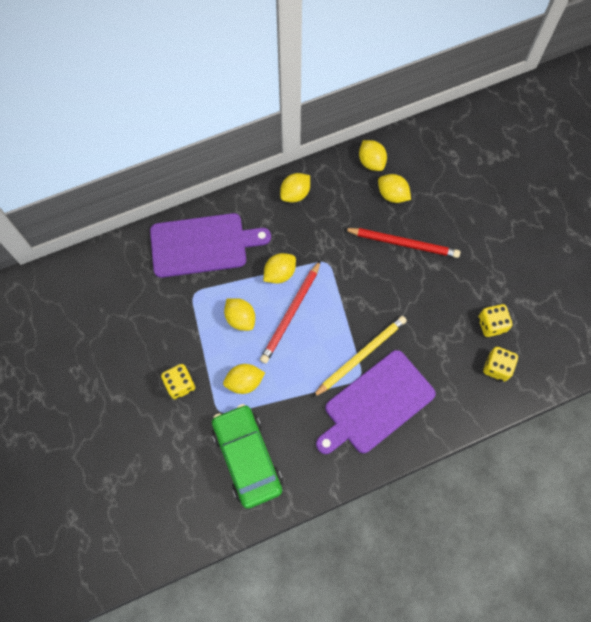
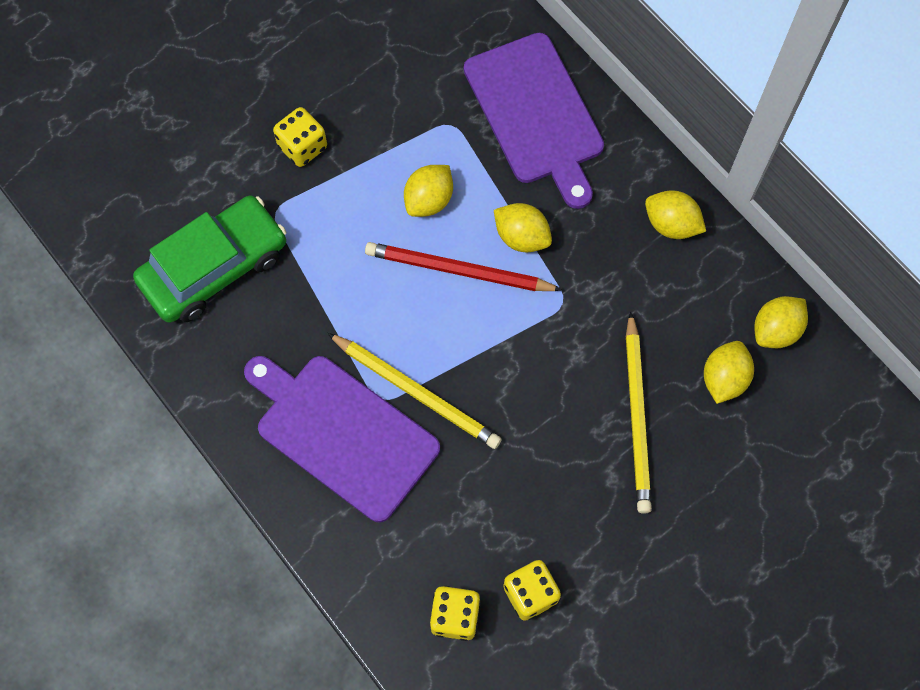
camera: 75 degrees right, 0 degrees up
yellow lemon [223,364,265,394] -> none
red pencil [344,228,460,258] -> yellow pencil [626,311,652,514]

